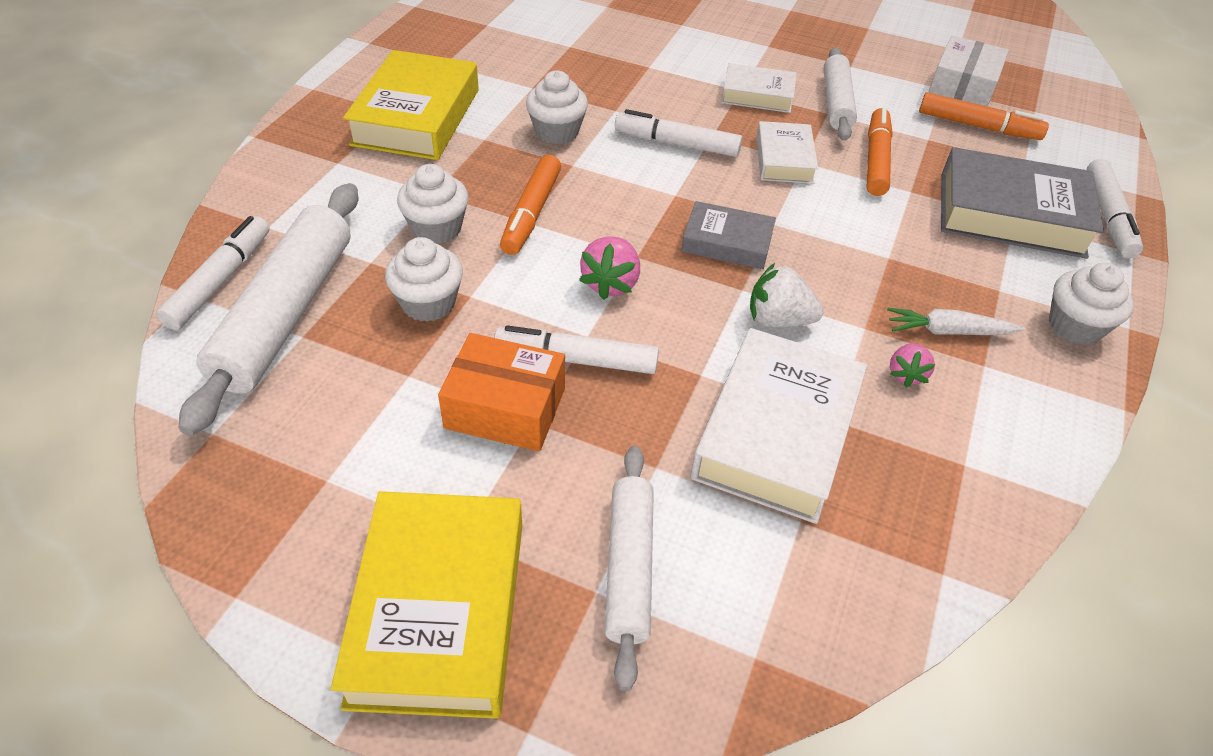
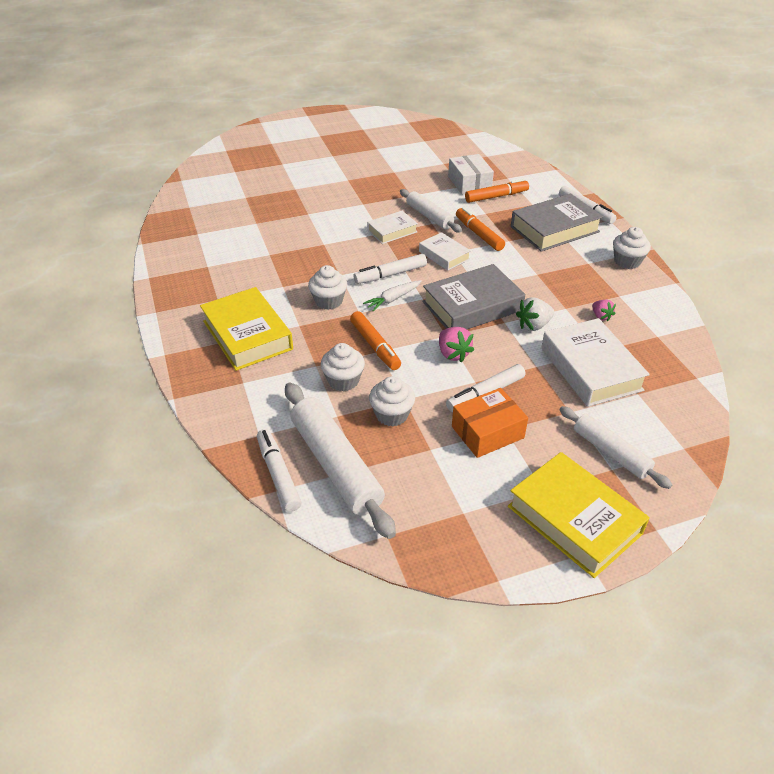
camera: 40 degrees left, 5 degrees down
grey book [681,201,776,269] -> grey book [422,264,525,329], size x1.76
white carrot [887,308,1025,335] -> white carrot moved to [363,280,422,312]

